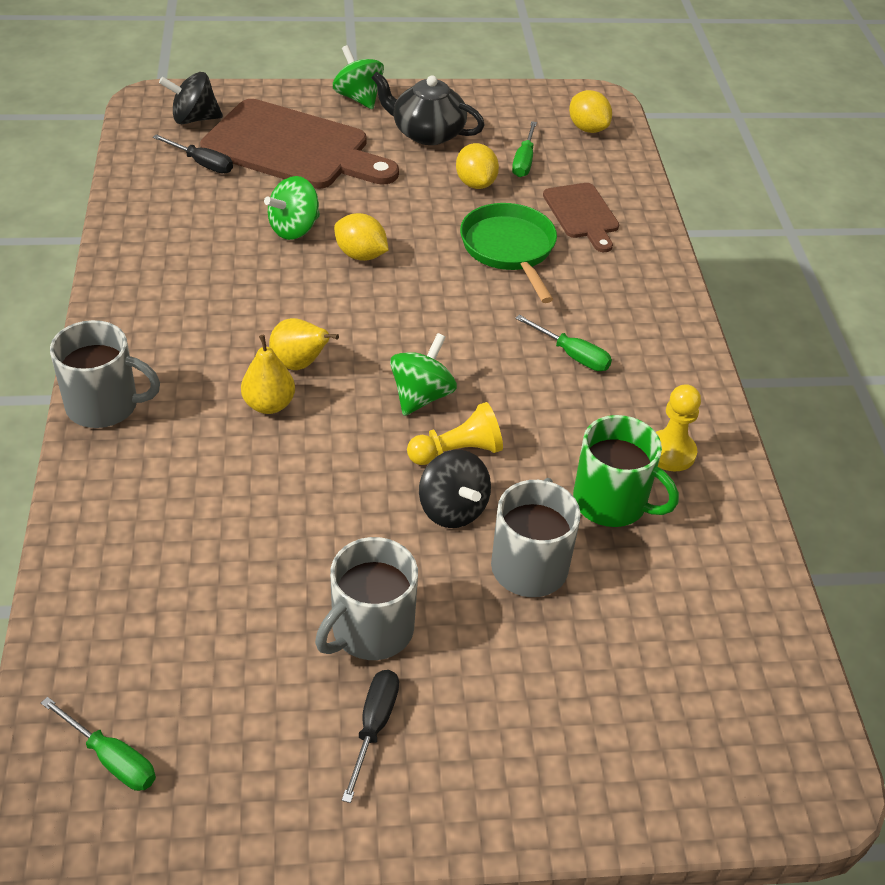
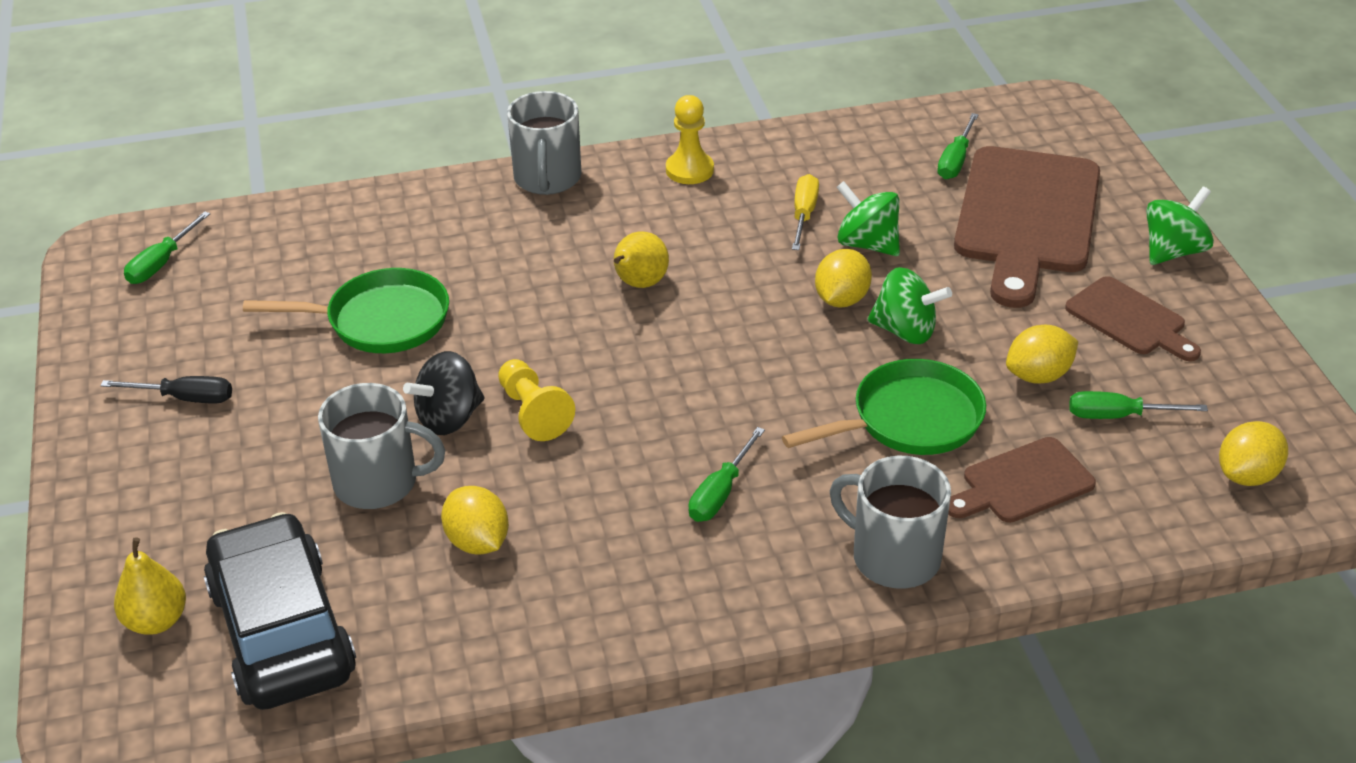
camera: 85 degrees right, 5 degrees down
black screwdriver [153,134,233,173] -> green screwdriver [937,113,979,179]
black spinning top [159,72,223,124] -> none
yellow pear [241,335,295,414] -> yellow pear moved to [114,537,186,635]
grey mug [315,537,418,660] -> grey mug moved to [830,456,951,589]
black teapot [371,72,485,145] -> brown cutting board [1065,276,1201,361]
green spinning top [390,333,457,416] -> green spinning top moved to [868,267,952,344]
green mug [573,415,679,527] -> yellow lemon [441,486,509,555]
yellow pawn [656,384,701,471] -> yellow pawn moved to [666,95,714,184]
none -> black car [204,512,356,710]
none -> green pan [243,268,449,353]
none -> yellow screwdriver [792,174,819,250]

